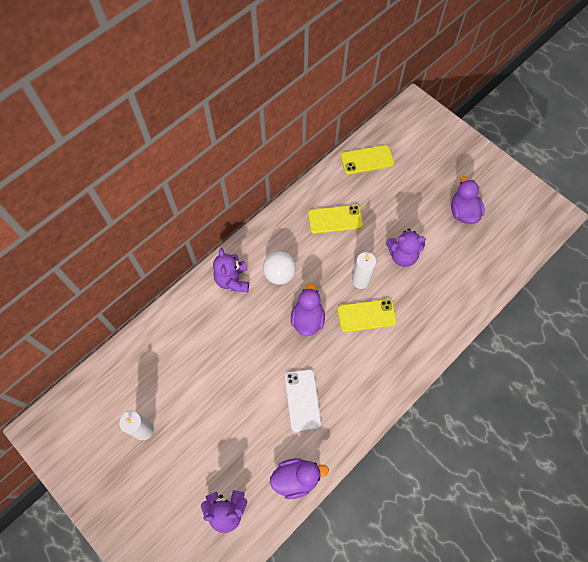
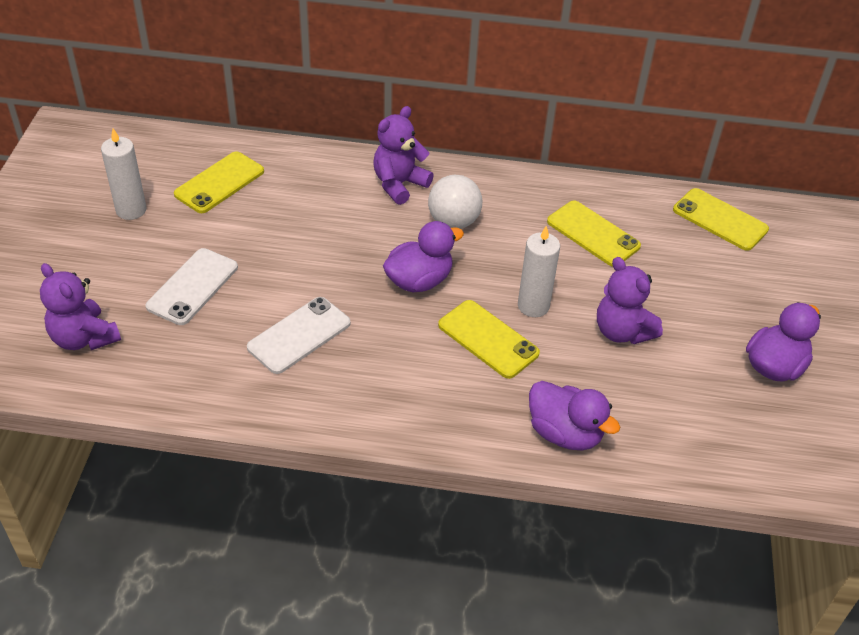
camera: 50 degrees right, 20 degrees down
purple duck [270,458,329,499] -> purple duck moved to [529,381,620,450]
none -> white phone [146,248,238,325]
none -> yellow phone [174,152,264,213]

